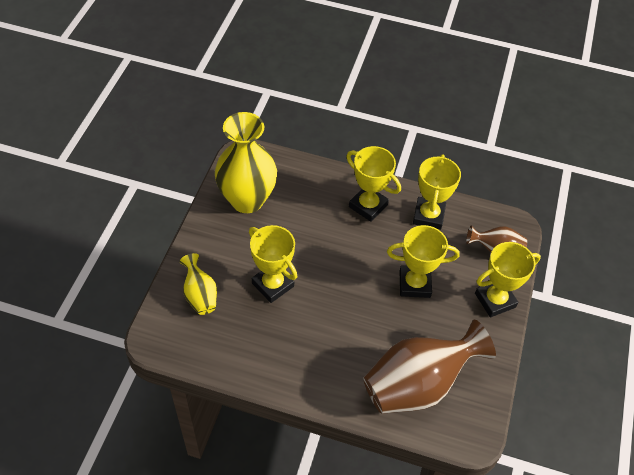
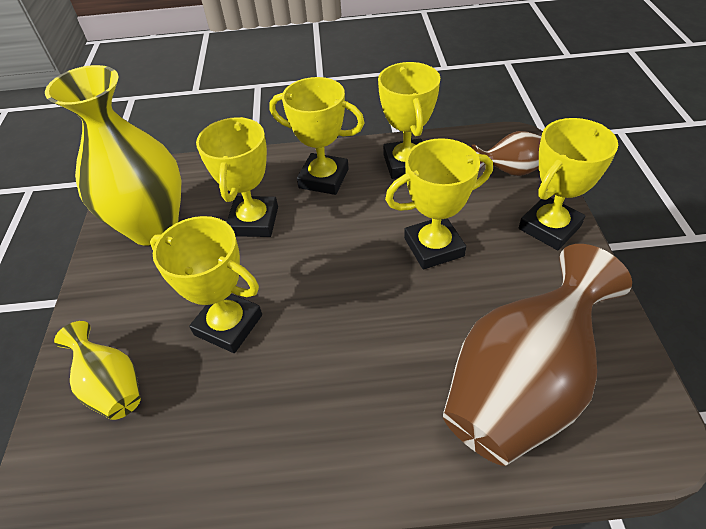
camera: 15 degrees left, 5 degrees down
none -> yellow trophy [196,117,278,237]

